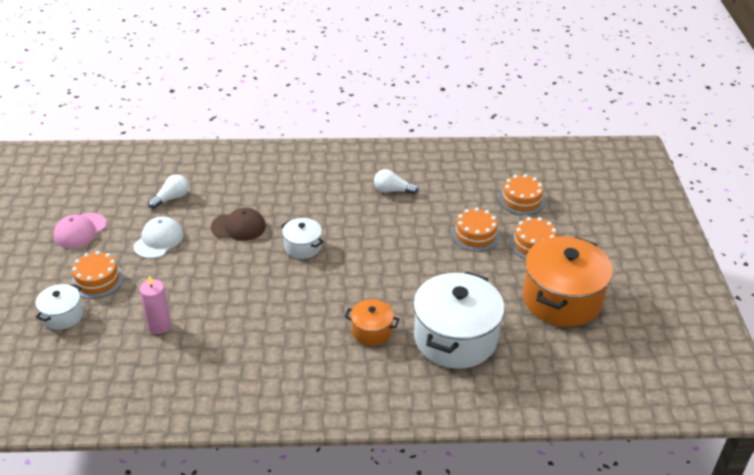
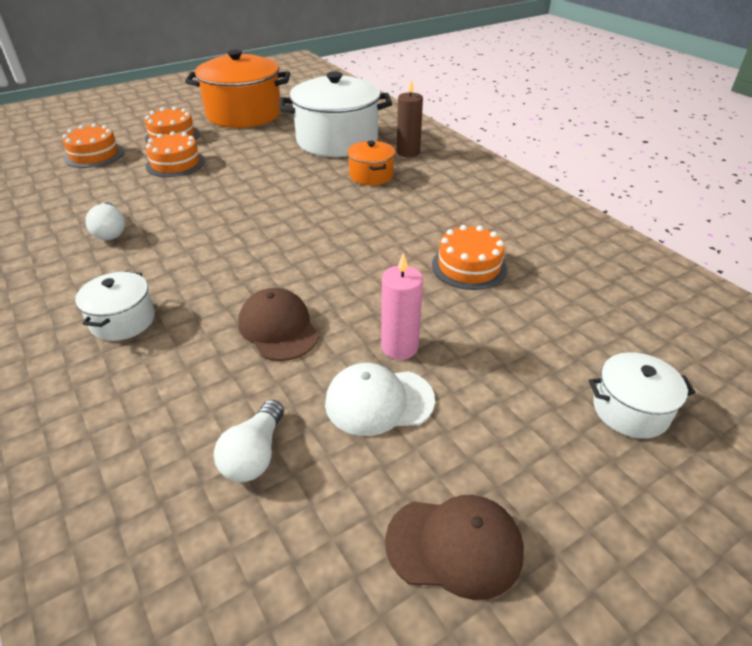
camera: 120 degrees left, 0 degrees up
pink cap [53,213,107,248] -> brown cap [385,495,524,600]
orange cake [71,251,124,299] -> orange cake moved to [432,225,507,290]
pink candle [140,275,171,334] -> pink candle moved to [381,253,423,360]
white light bulb [148,174,189,209] -> white light bulb turned 90 degrees counterclockwise [214,400,284,482]
white pot [281,218,324,259] -> white pot moved to [75,271,155,341]
none -> brown candle [397,79,423,157]

